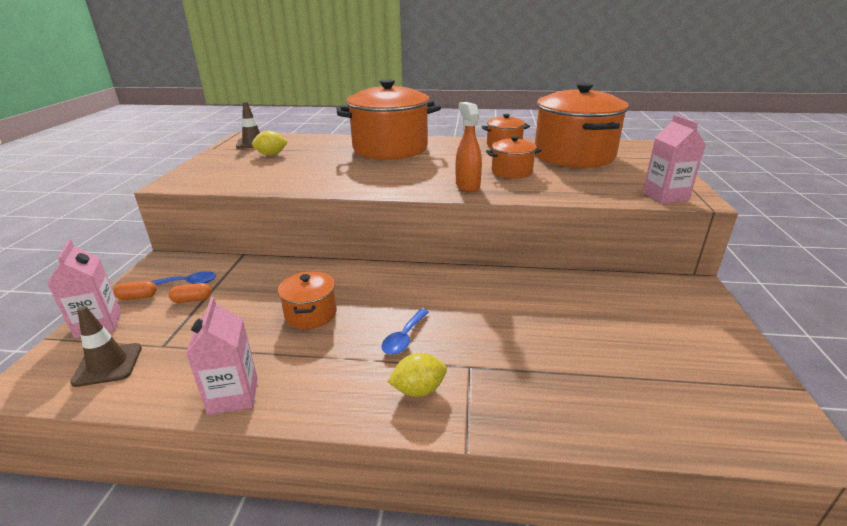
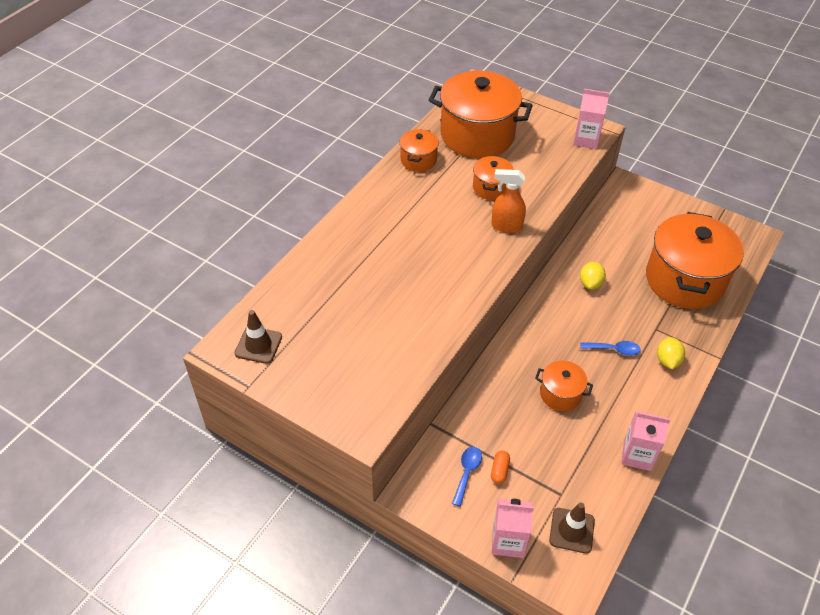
camera: 65 degrees left, 20 degrees up
orange capsule [113,281,157,300] -> none
yellow lemon [252,131,288,156] -> yellow lemon moved to [580,262,606,289]
orange pot [336,79,441,160] -> orange pot moved to [646,212,744,309]
blue spoon [382,309,429,355] -> blue spoon turned 45 degrees counterclockwise [580,341,641,356]

